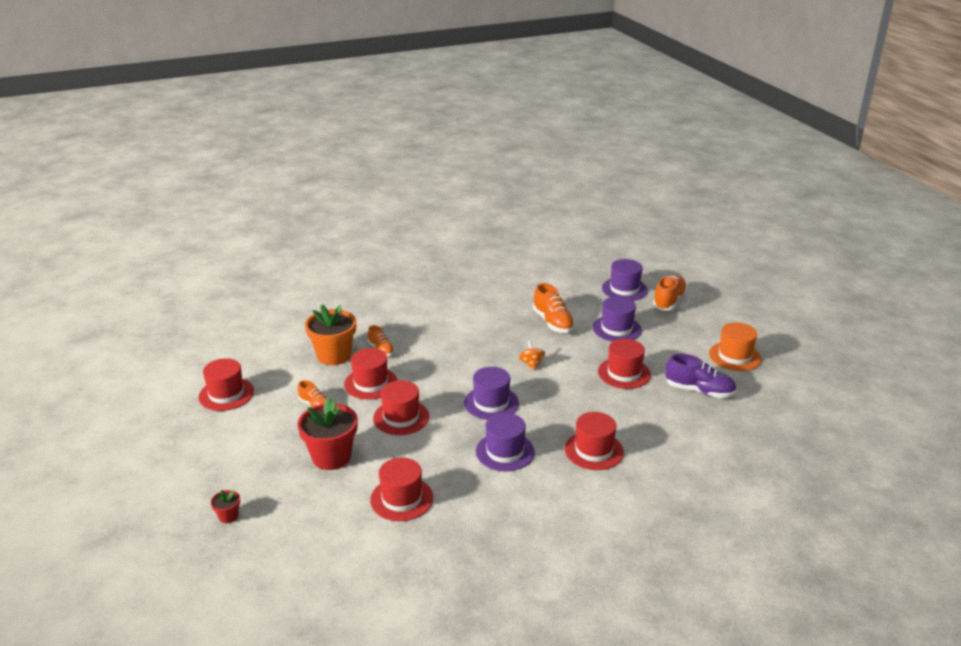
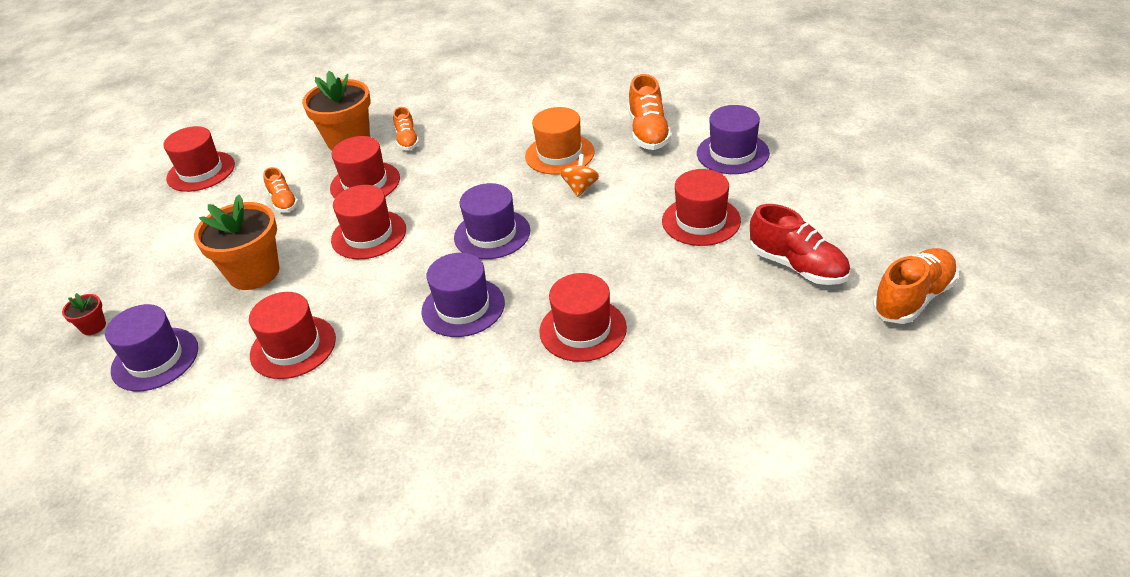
camera: 25 degrees right, 10 degrees up
red flower pot [297,397,358,470] -> orange flower pot [194,195,279,290]
purple hat [602,259,648,301] -> purple hat moved to [105,304,198,391]
orange shoe [653,275,688,310] -> orange shoe moved to [873,248,958,324]
purple shoe [665,353,737,398] -> red shoe [750,204,850,285]
orange hat [709,323,761,371] -> orange hat moved to [525,107,595,175]

